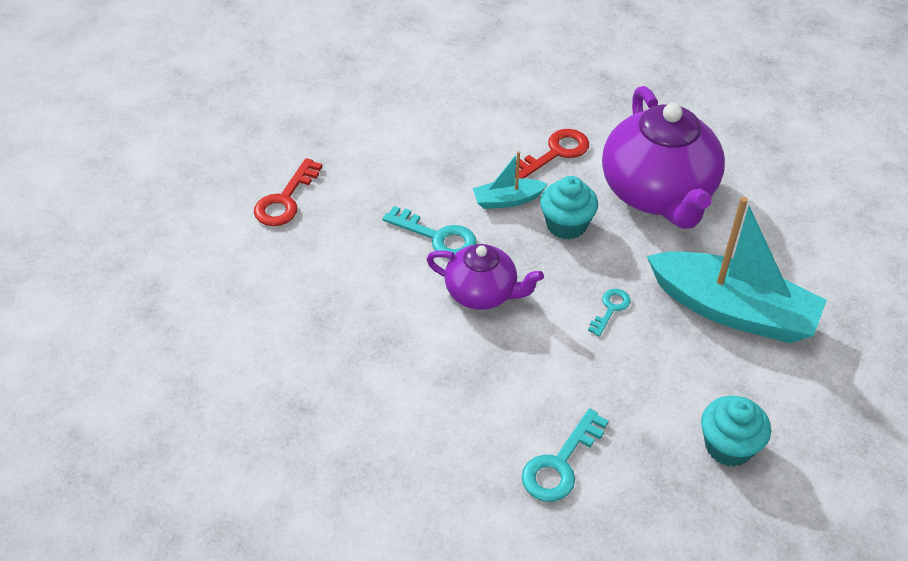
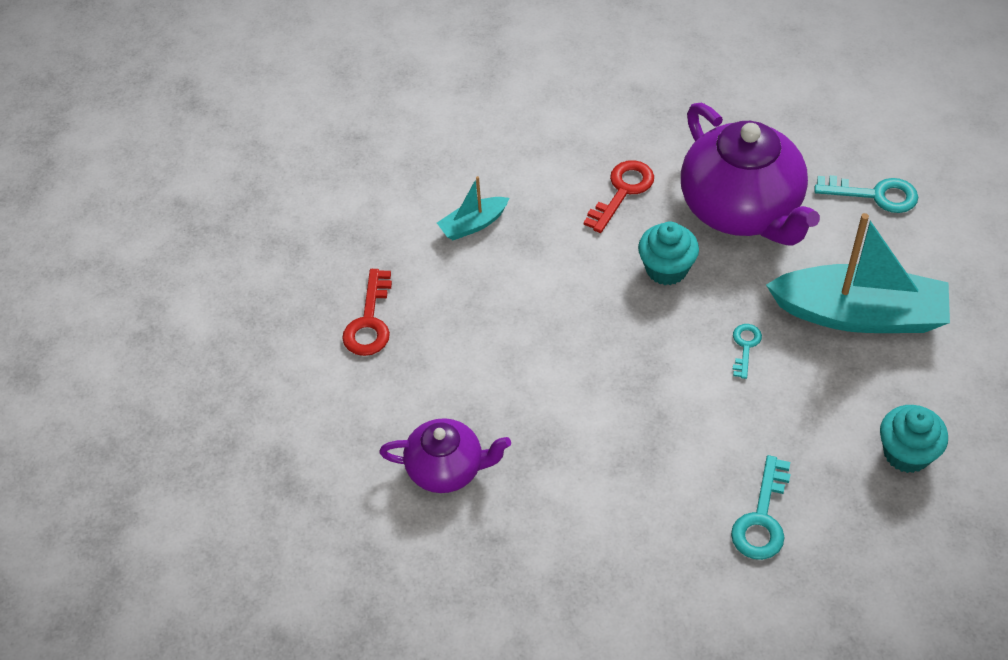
camera: 15 degrees left, 5 degrees up
turquoise key [382,206,477,259] -> turquoise key moved to [814,175,918,213]
purple teapot [426,244,544,310] -> purple teapot moved to [379,418,511,493]
turquoise boat [473,151,548,209] -> turquoise boat moved to [437,176,509,240]

